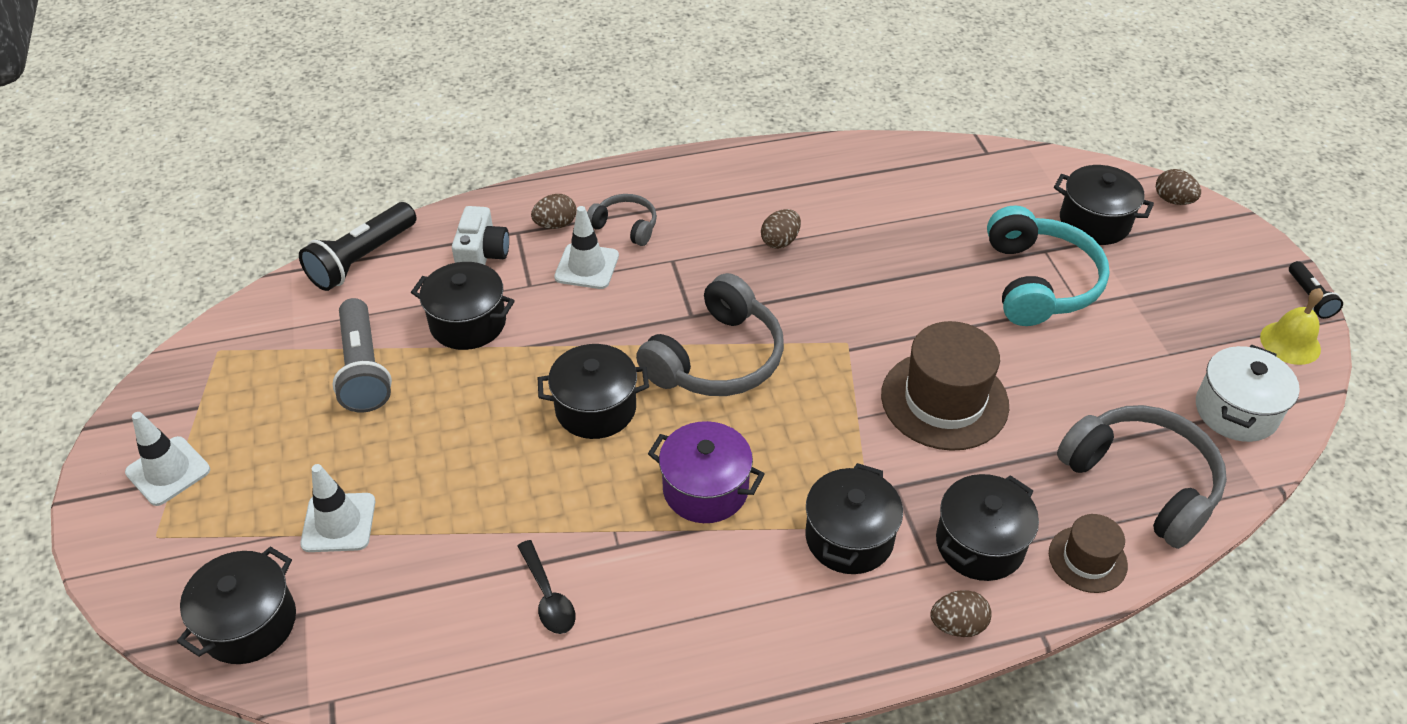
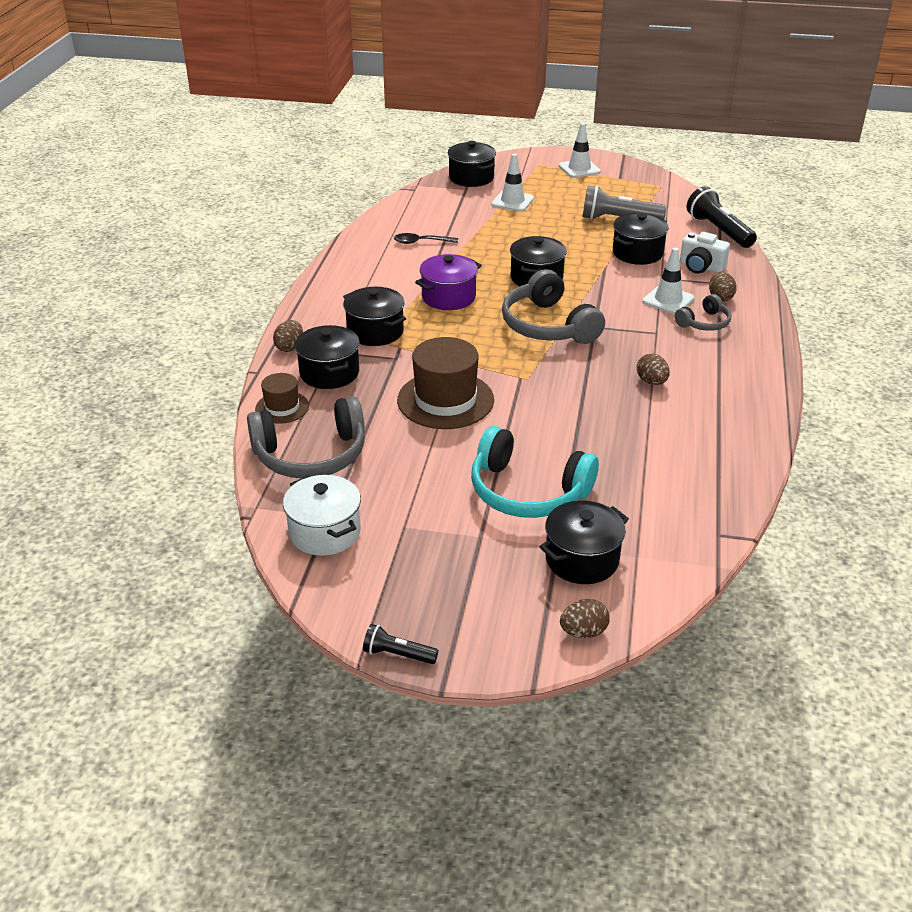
camera: 115 degrees right, 10 degrees down
yellow bell [1260,288,1323,365] -> none

